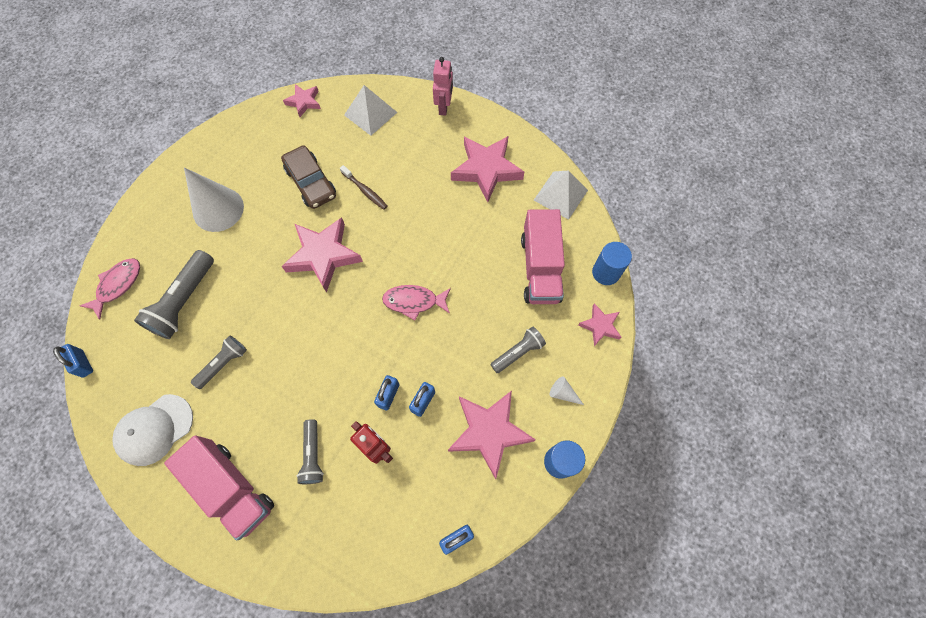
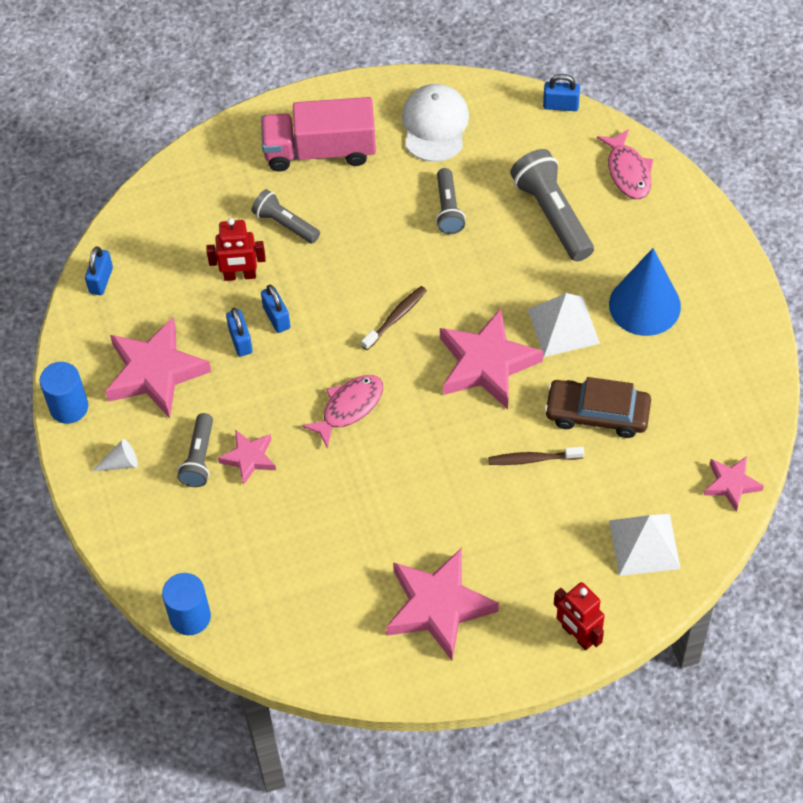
camera: 135 degrees right, 10 degrees down
white cone [184,167,244,232] -> blue cone [609,248,681,336]
pink robot [433,57,453,116] -> red robot [554,582,605,650]
pink truck [521,209,565,304] -> none
white pyramid [534,170,588,220] -> white pyramid moved to [527,293,600,357]
pink star [578,303,621,346] -> pink star moved to [218,430,276,485]
none -> brown toothbrush [361,286,427,350]

